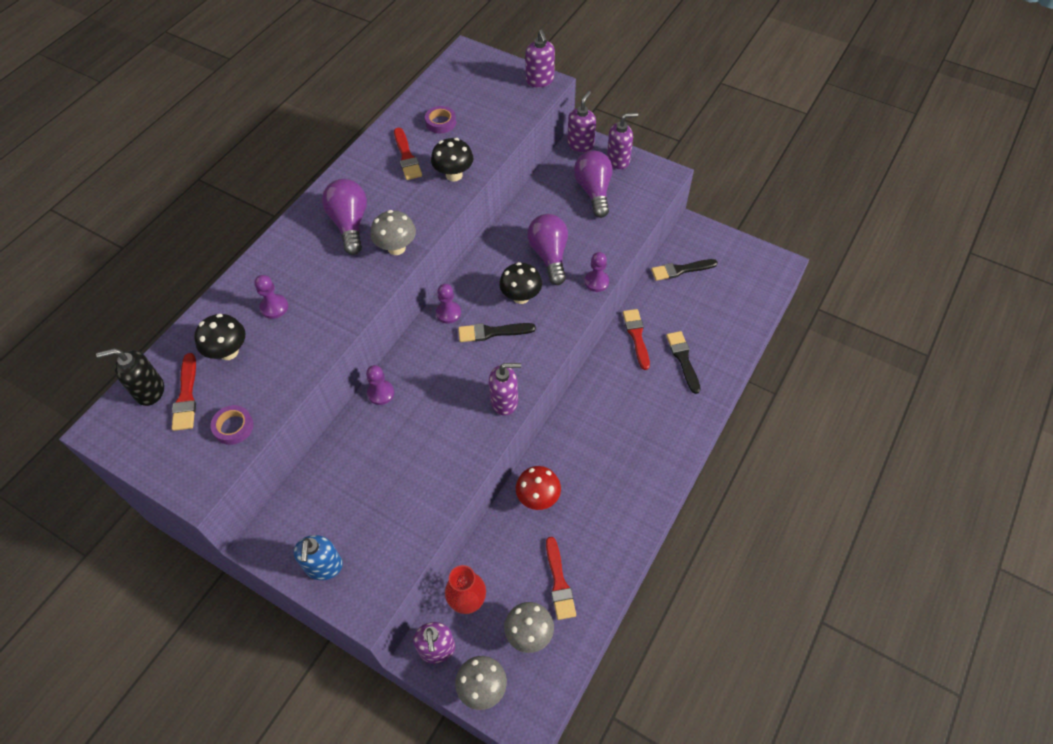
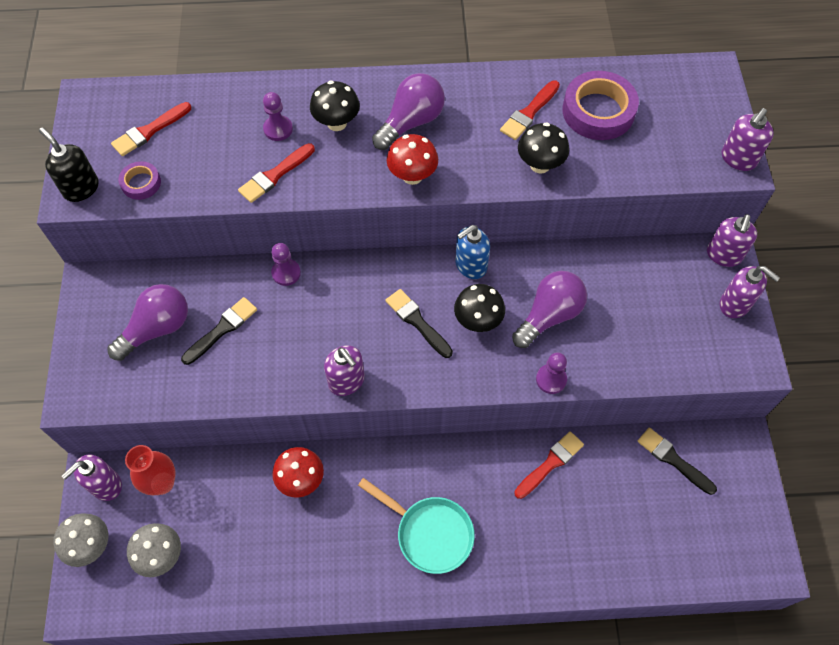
camera: 55 degrees right, 5 degrees up
black soap dispenser [96,348,164,406] -> black soap dispenser moved to [39,128,99,202]
black mushroom [194,314,245,360] -> black mushroom moved to [310,81,360,131]
blue soap dispenser [294,535,343,580] -> blue soap dispenser moved to [455,225,490,279]
grey mushroom [370,210,416,255] -> red mushroom [387,134,438,185]
purple tape [425,106,456,133] -> purple tape [563,71,639,140], size x1.93
purple pawn [436,284,461,324] -> none
red brush [546,537,576,620] -> red brush moved to [238,143,315,203]
purple soap dispenser [567,91,596,152] -> purple soap dispenser turned 120 degrees clockwise [707,214,757,267]
purple light bulb [574,150,613,218] -> purple light bulb moved to [107,284,188,361]
black brush [666,331,701,394] -> black brush moved to [181,297,257,365]
none -> turquoise pan [358,478,475,574]

